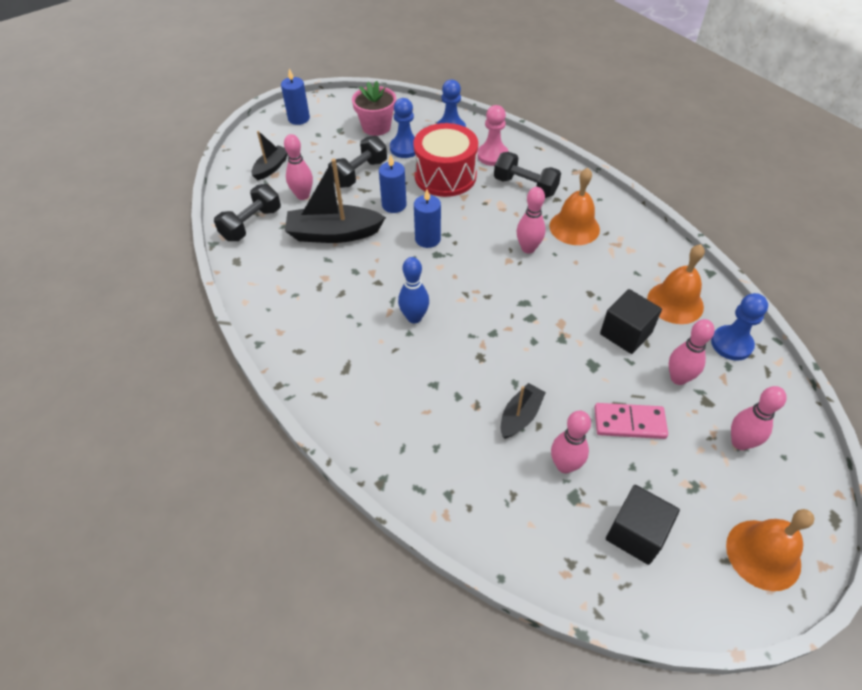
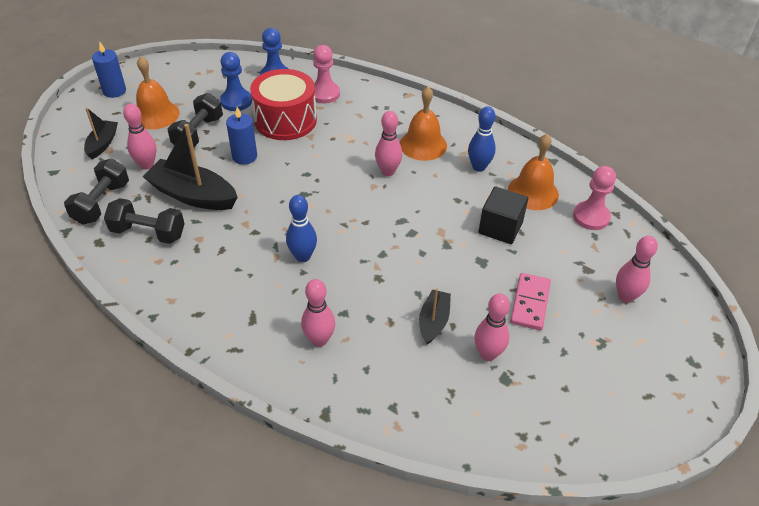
camera: 20 degrees left, 5 degrees down
black boat [285,158,386,243] -> black boat turned 45 degrees clockwise [142,124,238,210]
pink flower pot [352,81,396,136] -> none
blue candle [414,189,441,248] -> none
black dumbbell [494,152,561,198] -> black dumbbell moved to [104,198,185,244]
pink domino [594,403,668,439] -> pink domino turned 60 degrees counterclockwise [510,273,551,330]
black cube [606,485,680,565] -> none
pink bowling pin [669,319,715,385] -> pink bowling pin moved to [301,279,335,347]
blue pawn [711,293,768,361] -> pink pawn [573,166,616,230]
orange bell [726,509,815,591] -> orange bell moved to [136,56,180,130]
none -> blue bowling pin [468,106,496,172]

